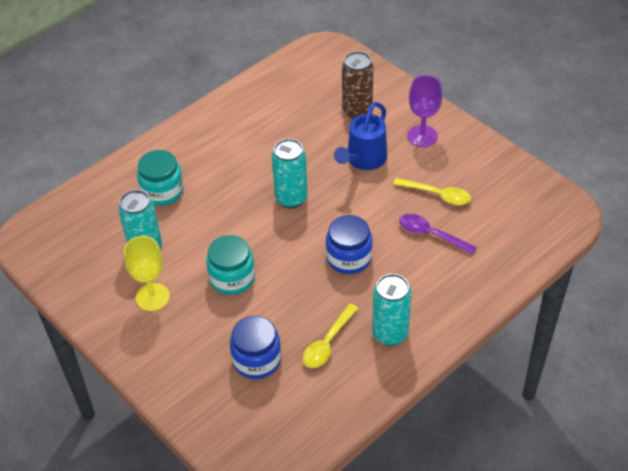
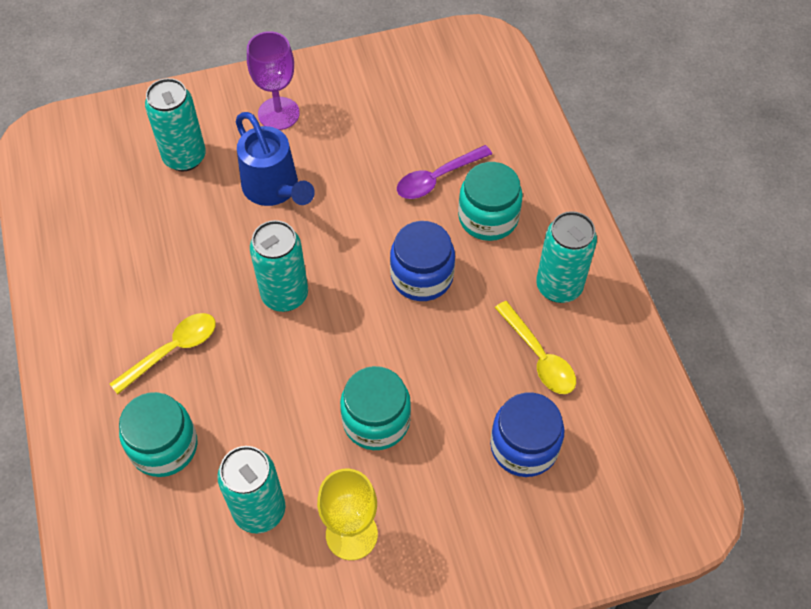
camera: 65 degrees left, 10 degrees up
brown can [342,51,374,118] -> turquoise can [145,78,206,171]
yellow spoon [393,178,471,205] -> yellow spoon moved to [110,313,216,394]
none -> turquoise jar [458,162,523,241]

